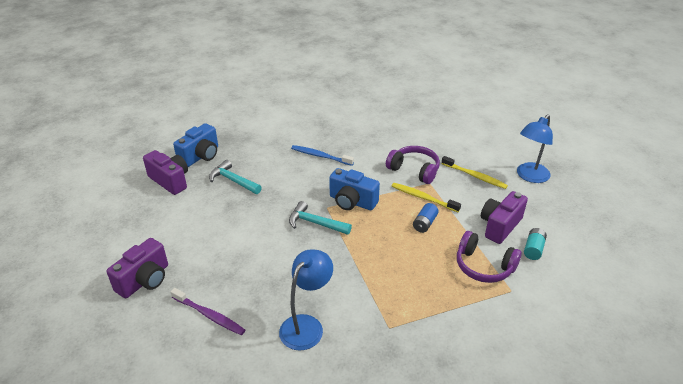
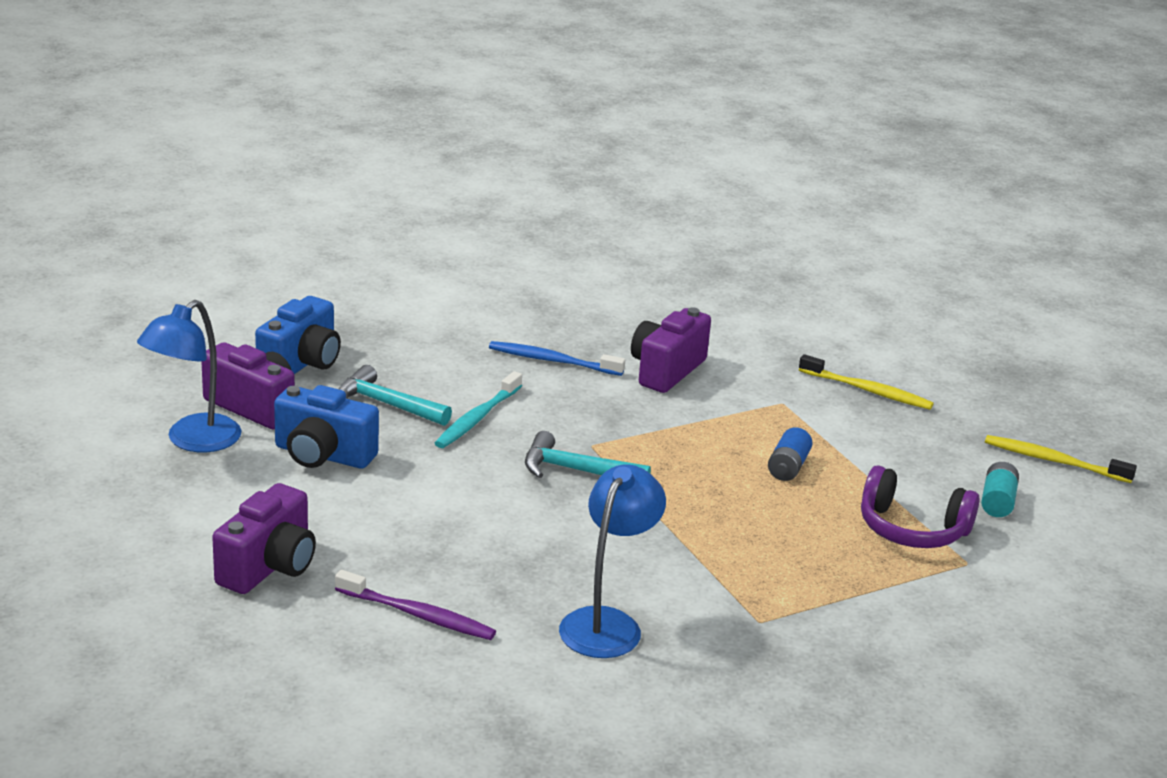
camera: 10 degrees left, 10 degrees down
blue camera [329,168,380,210] -> blue camera moved to [274,385,379,469]
purple headphones [386,146,440,184] -> none
yellow toothbrush [392,183,461,212] -> yellow toothbrush moved to [985,435,1137,483]
purple camera [481,191,528,244] -> purple camera moved to [631,308,711,393]
blue lamp [517,114,553,183] -> blue lamp moved to [137,300,242,452]
none -> turquoise toothbrush [435,371,522,448]

